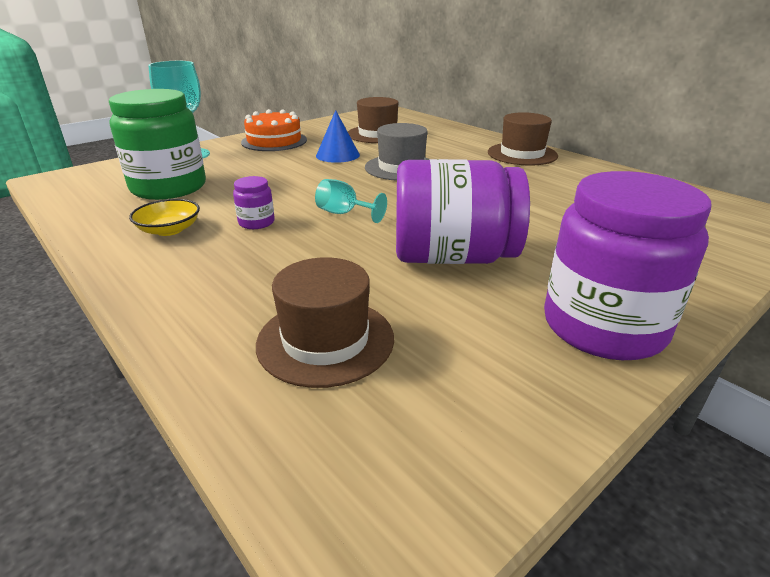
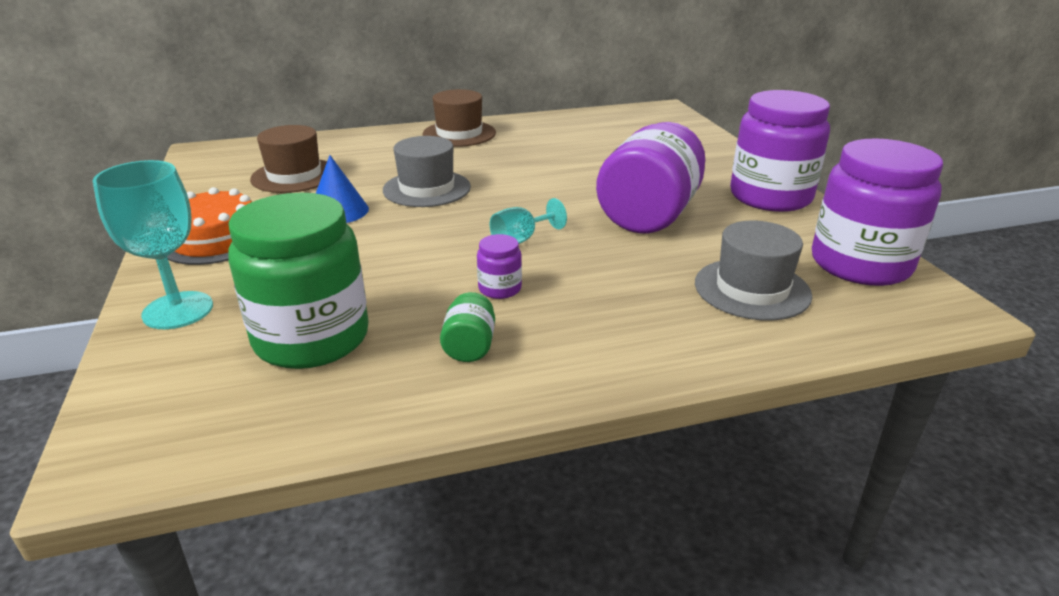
camera: 65 degrees left, 0 degrees up
yellow bowl [129,199,200,236] -> green jar [440,292,495,362]
brown hat [256,257,394,388] -> grey hat [695,221,812,321]
none -> purple jar [812,138,943,286]

